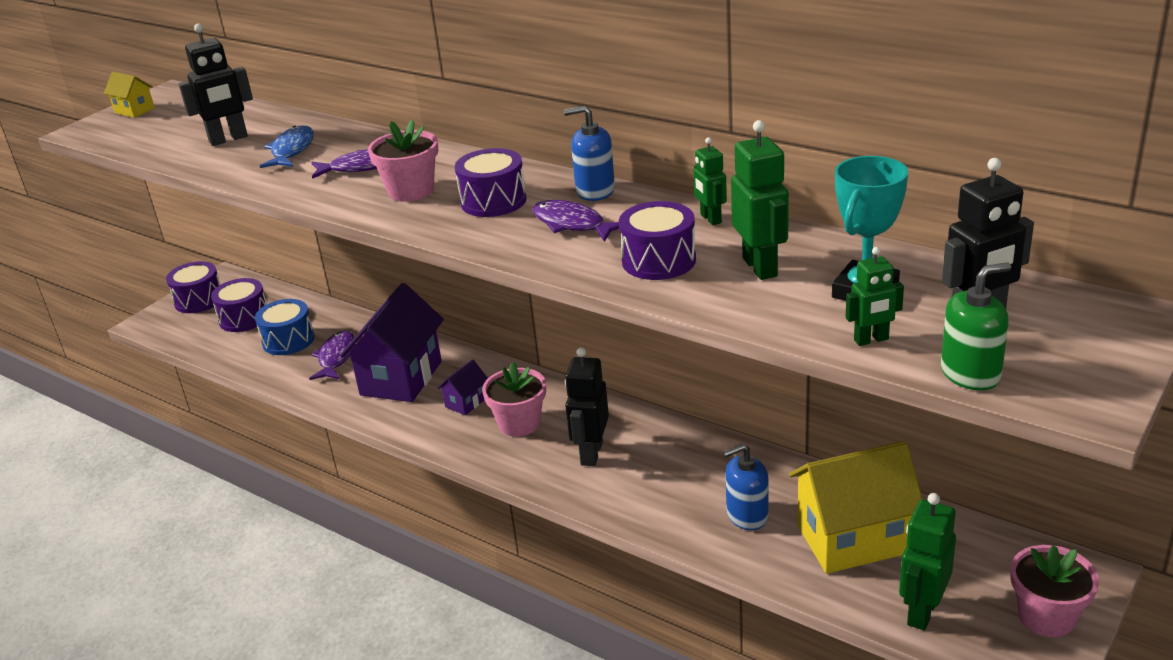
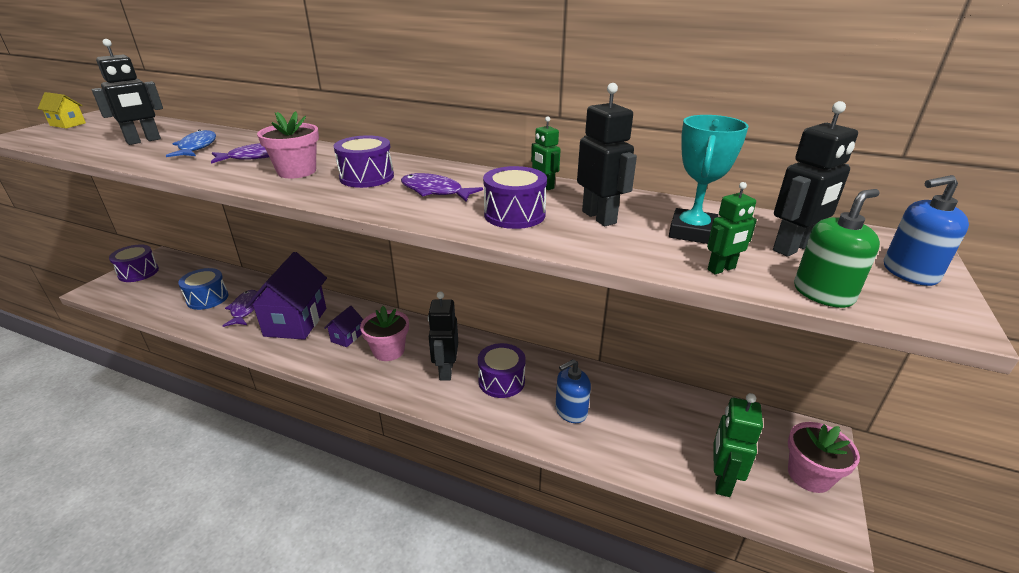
camera: 15 degrees left, 0 degrees up
purple drum [211,278,267,332] -> purple drum moved to [478,343,526,398]
blue soap dispenser [564,105,615,201] -> blue soap dispenser moved to [884,175,969,286]
green robot [731,120,789,280] -> black robot [577,83,637,226]
yellow house [789,441,923,574] -> none

